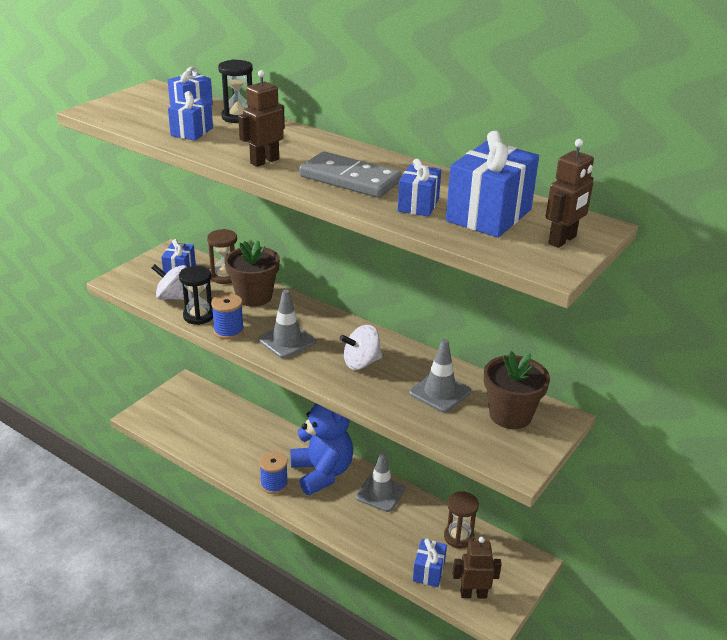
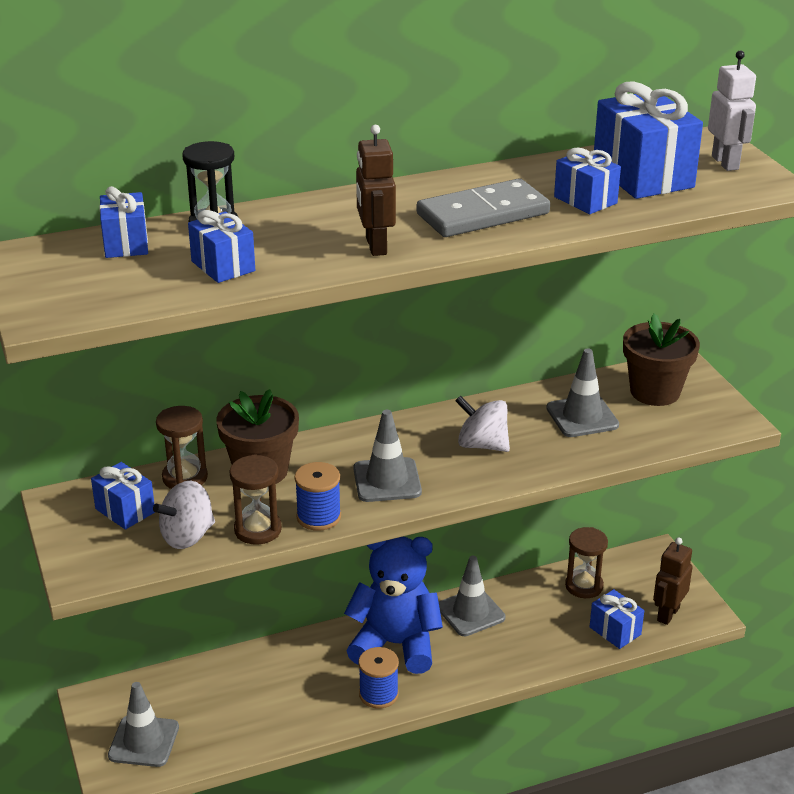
camera: 55 degrees left, 0 degrees up
black hourglass [179,266,213,325] -> brown hourglass [229,454,282,545]
white spinning top [339,325,382,370] -> white spinning top turned 105 degrees clockwise [455,396,510,452]
brown robot [546,139,594,248] -> white robot [708,50,756,171]
none -> grey traffic cone [108,682,179,767]

